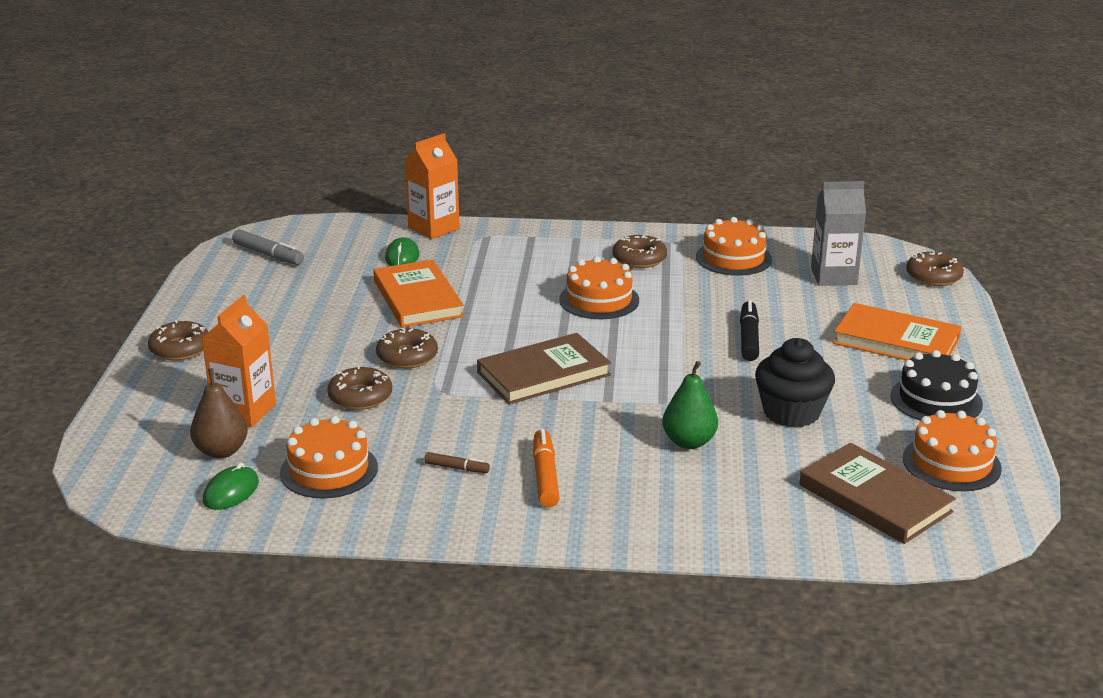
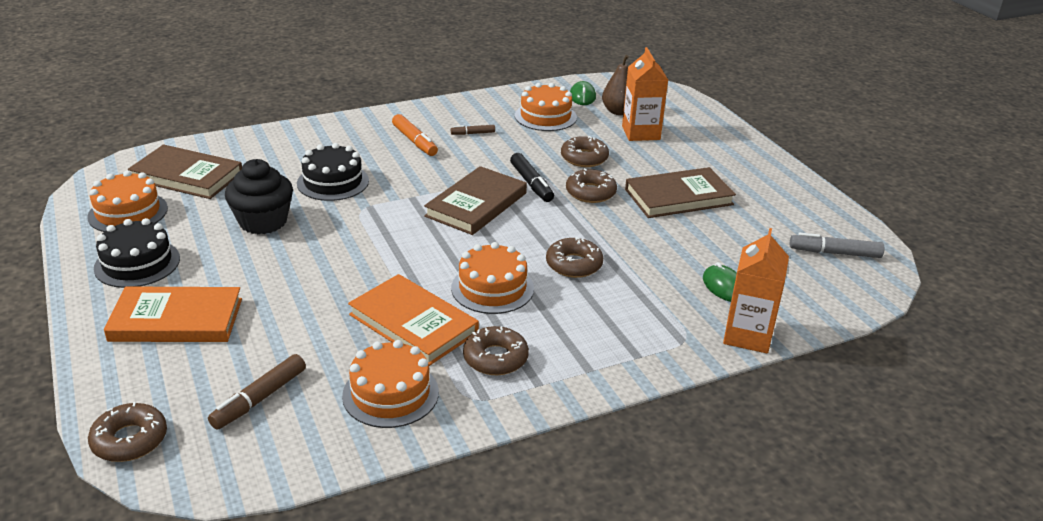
camera: 150 degrees right, 5 degrees up
brown donut [148,320,208,360] -> brown donut moved to [546,237,603,278]
orange book [373,259,464,328] -> orange book moved to [348,274,479,366]
green pear [662,361,718,449] -> black cake [297,143,369,201]
black marker [740,300,759,361] -> black marker moved to [510,153,554,202]
grey carton [811,181,866,286] -> brown marker [208,354,306,430]
none -> brown book [625,167,736,218]

